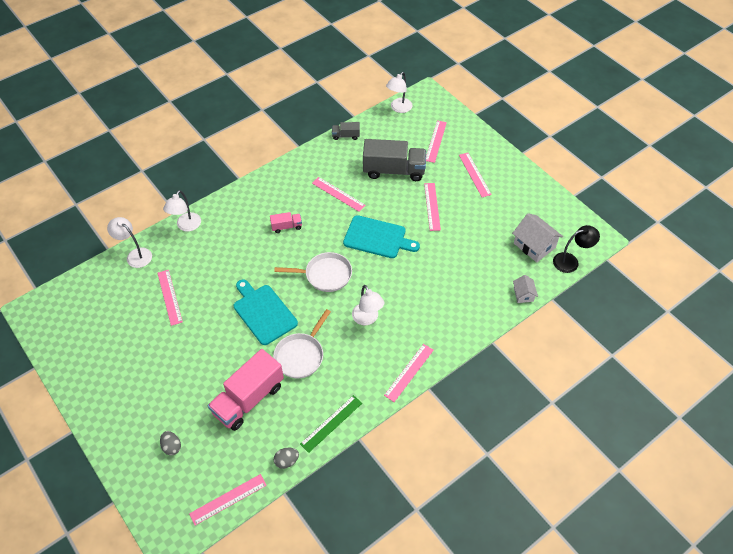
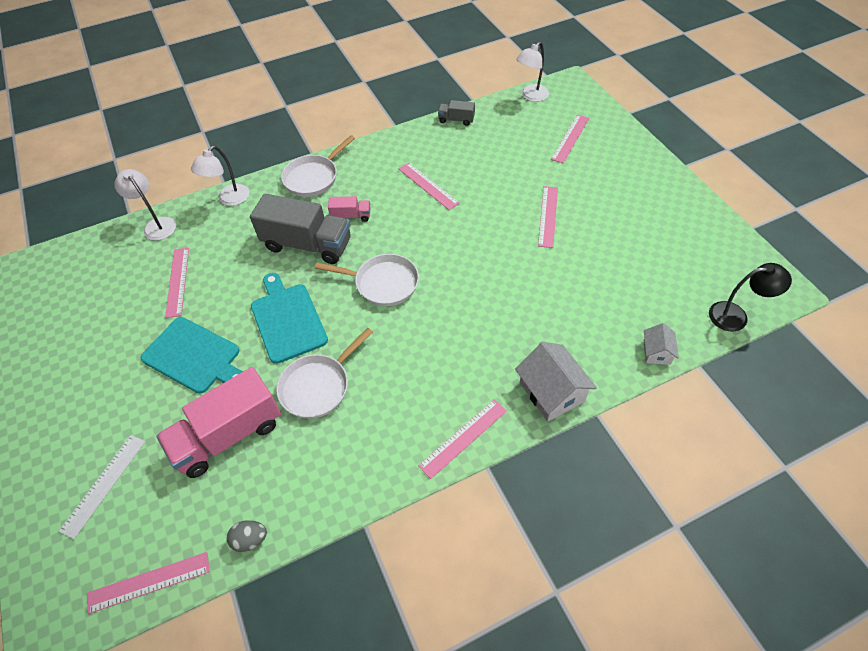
camera: 15 degrees right, 0 degrees up
grey egg [160,431,181,455] -> white ruler [59,435,145,539]
green ruler [300,395,362,453] -> none
turquoise cutting board [343,215,420,258] -> turquoise cutting board moved to [141,317,243,394]
white lamp [352,285,384,325] -> none
grey truck [363,139,426,181] -> grey truck moved to [250,194,351,264]
pink ruler [459,153,492,197] -> none
white house [512,213,563,262] -> white house moved to [515,342,597,422]
none -> white pan [281,135,355,197]

